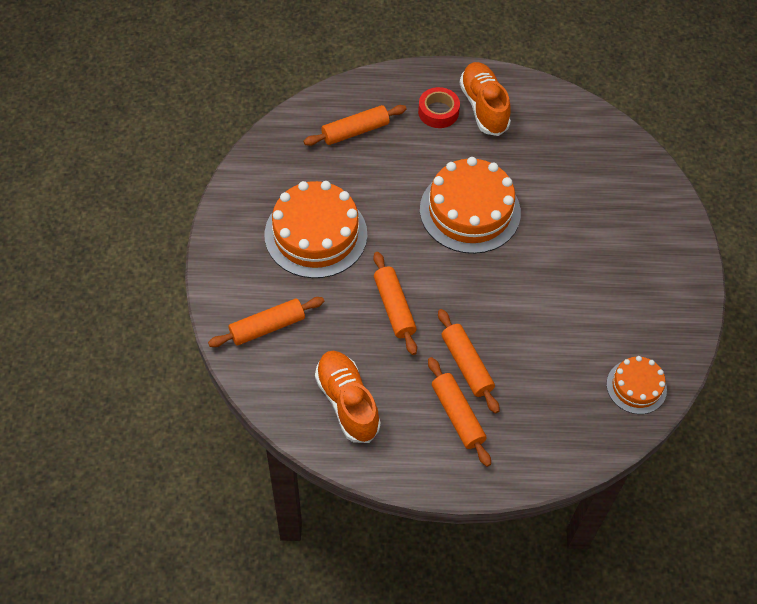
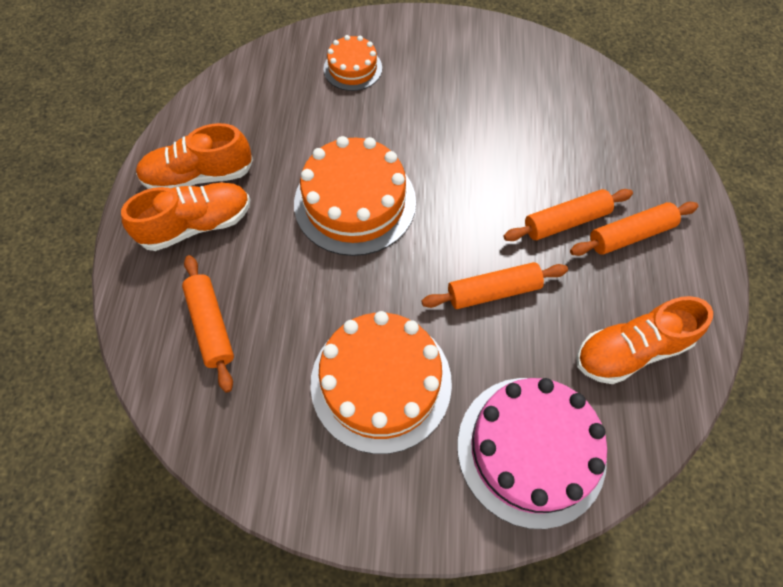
camera: 85 degrees left, 5 degrees up
orange rolling pin [208,297,324,347] -> pink cake [457,378,607,529]
red tape [418,87,460,128] -> orange shoe [121,183,250,251]
orange cake [606,356,667,414] -> orange cake moved to [324,35,382,91]

